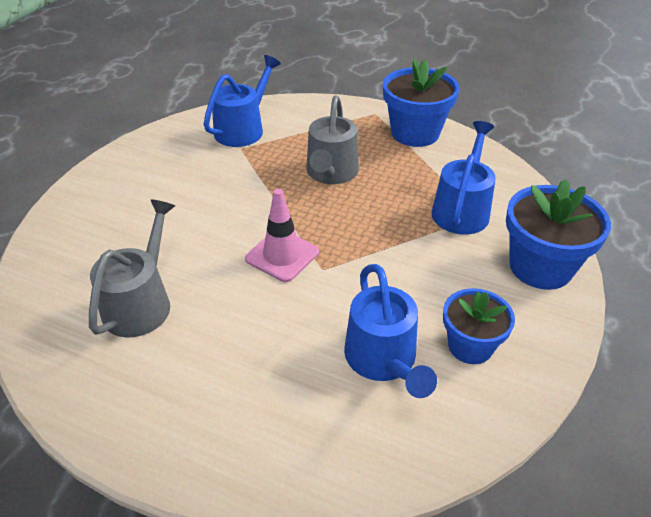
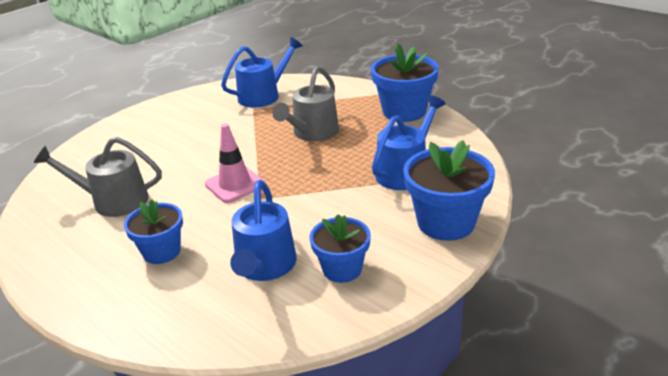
camera: 20 degrees right, 10 degrees down
grey watering can [89,199,175,338] -> grey watering can turned 120 degrees counterclockwise [34,137,162,217]
none -> blue flower pot [124,199,183,264]

